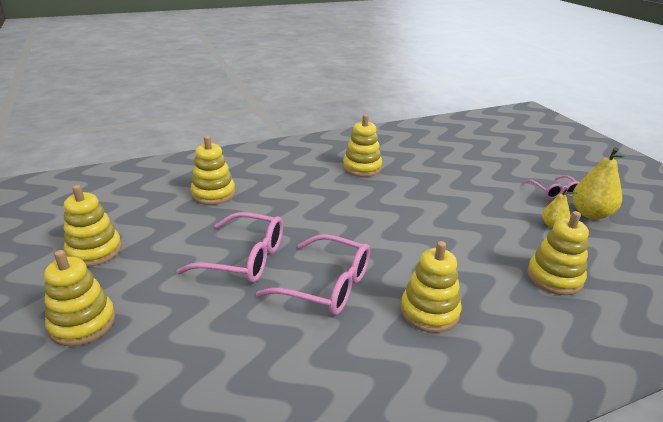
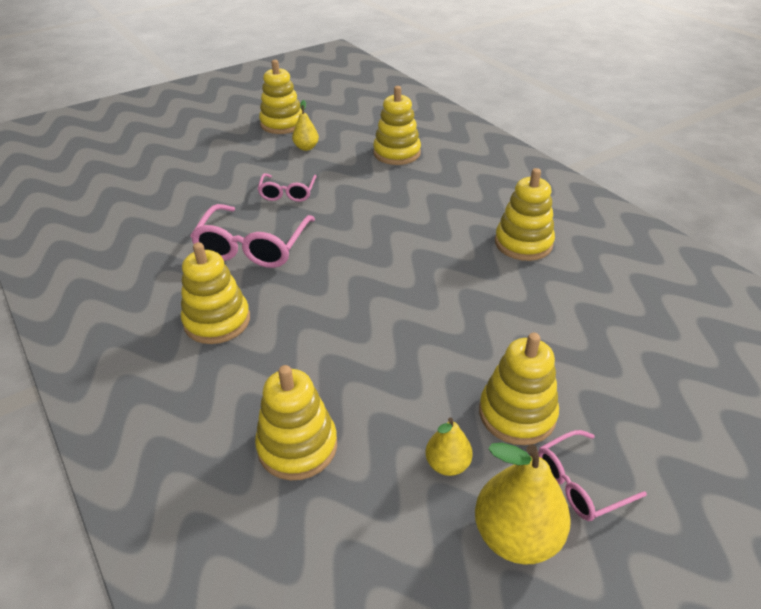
camera: 80 degrees right, 10 degrees up
yellow stacking toy [44,250,116,346] -> yellow stacking toy moved to [479,333,559,445]
pink glasses [176,212,283,283] -> pink glasses [258,173,317,202], size x0.58
none -> yellow pear [292,100,319,151]

